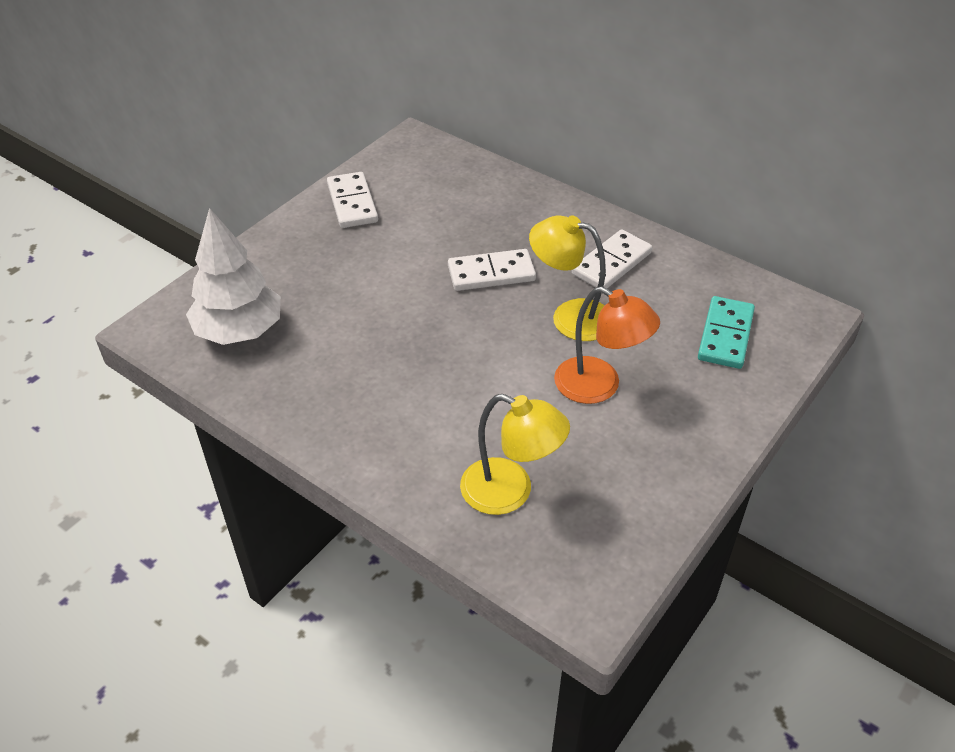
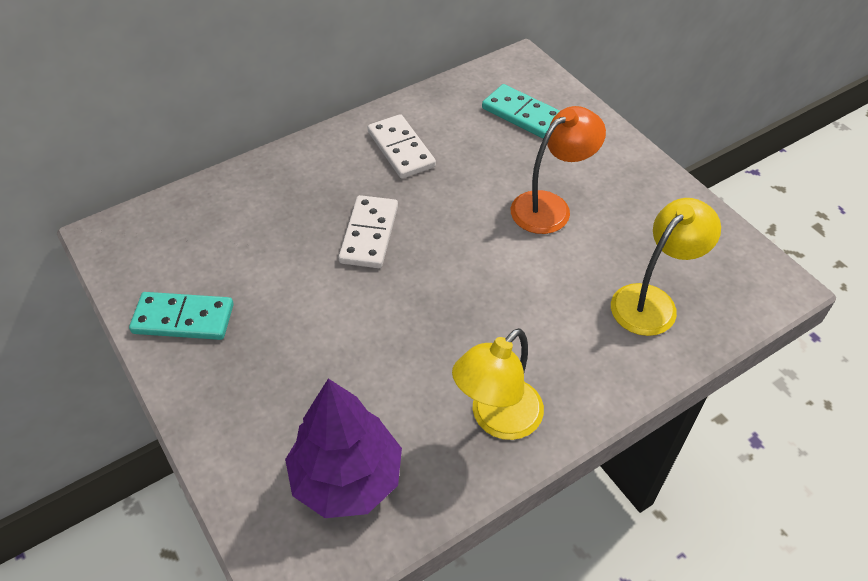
camera: 70 degrees left, 5 degrees up
white tree [186,208,281,345] -> purple tree [285,379,402,518]
white domino [327,172,378,228] -> turquoise domino [129,292,234,340]
yellow lamp [529,215,606,341] -> yellow lamp moved to [452,328,544,440]

